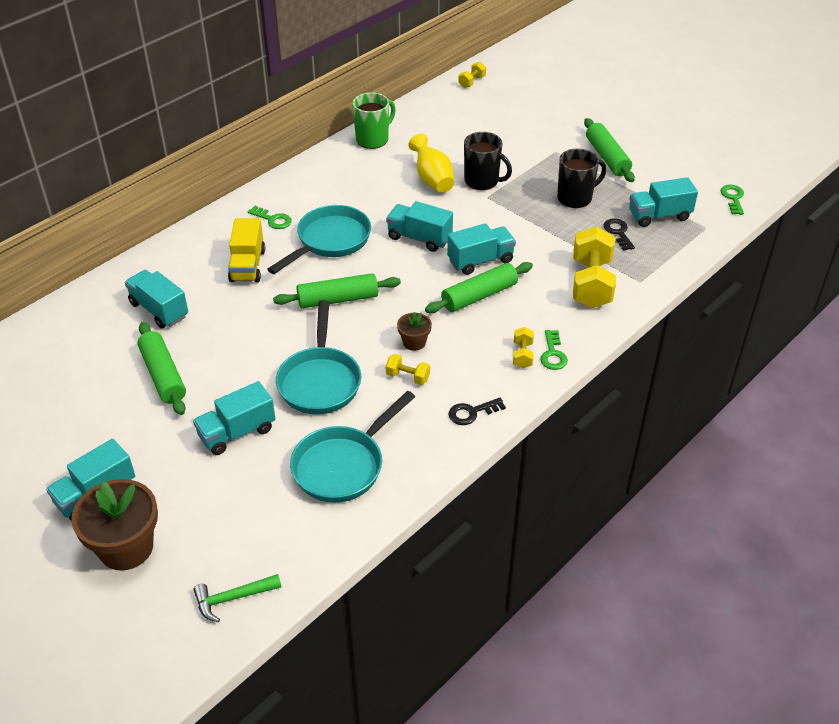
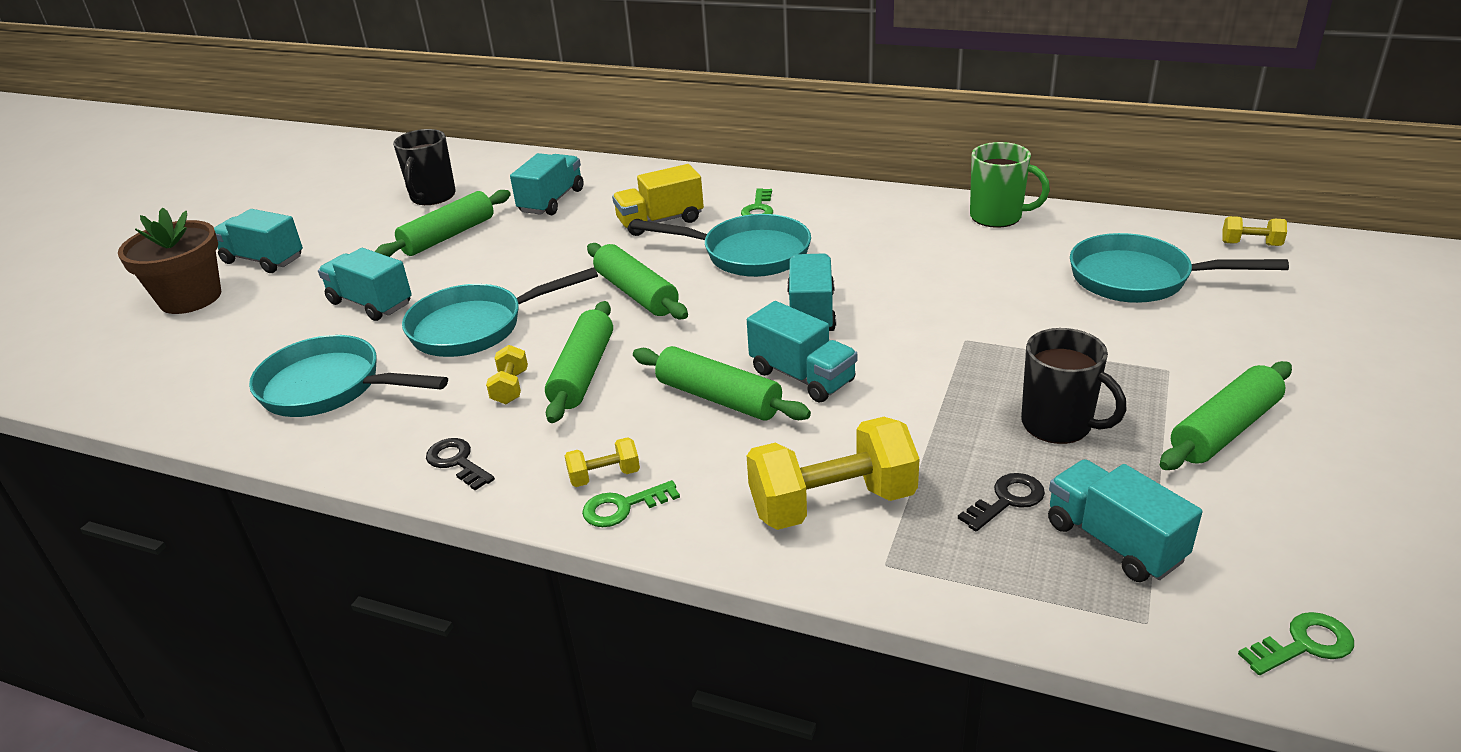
camera: 70 degrees right, 10 degrees down
green hammer [194,574,281,622] -> none
brown flower pot [397,312,432,351] -> green rolling pin [545,301,613,423]
yellow vase [408,134,454,193] -> none
black mug [464,132,512,190] -> black mug moved to [393,129,456,205]
none -> turquoise pan [1070,233,1289,303]

